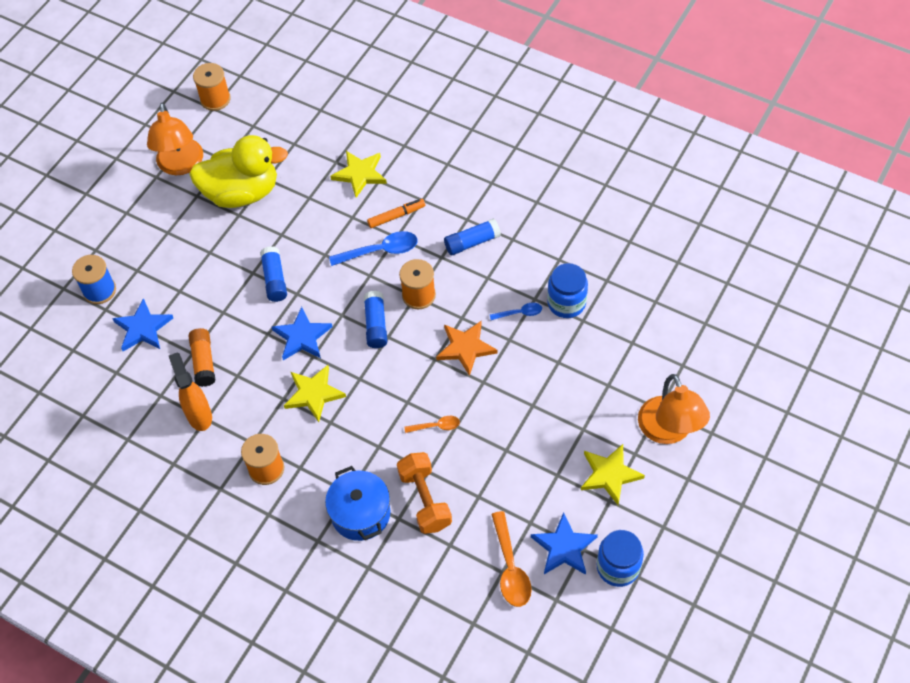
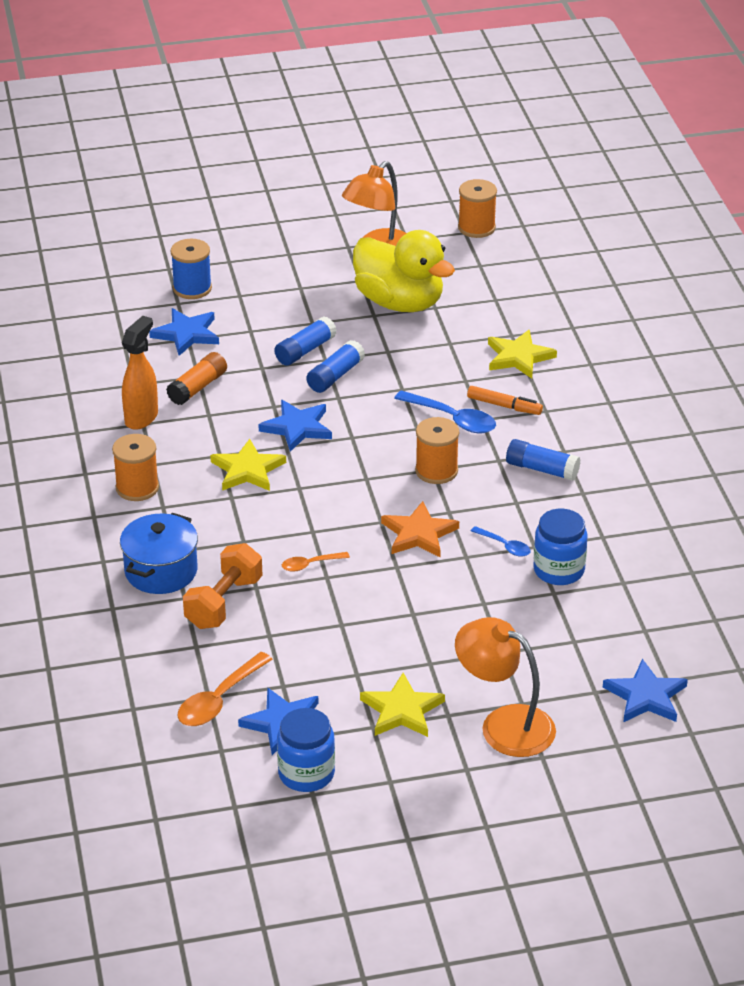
camera: 45 degrees right, 20 degrees down
blue glue stick [364,291,387,348] -> blue glue stick moved to [274,316,337,366]
orange spoon [405,416,460,433] -> orange spoon turned 120 degrees clockwise [282,552,350,572]
orange lamp [638,374,710,444] -> orange lamp turned 90 degrees clockwise [455,617,556,757]
none -> blue star [603,659,688,722]

